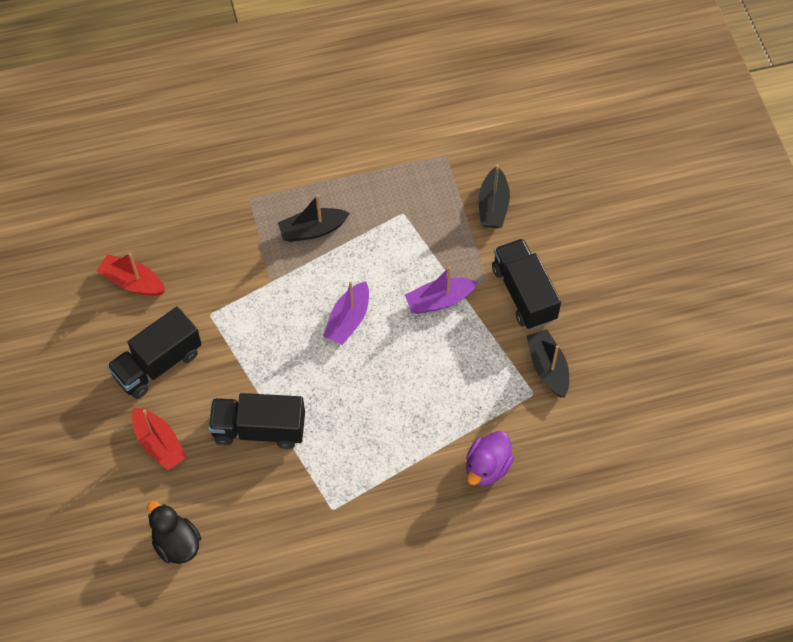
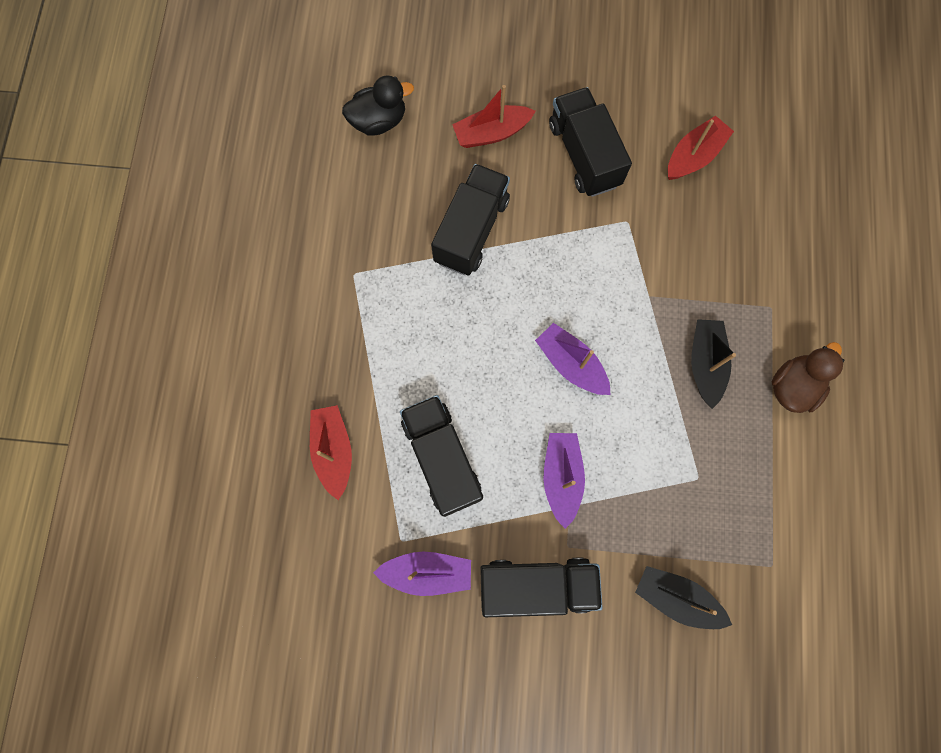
camera: 110 degrees right, 15 degrees up
purple duck [466,431,514,486] -> red boat [310,405,352,500]
black boat [527,329,569,397] -> purple boat [373,552,471,596]
none -> black truck [400,395,483,517]
none -> brown duck [772,342,844,413]

